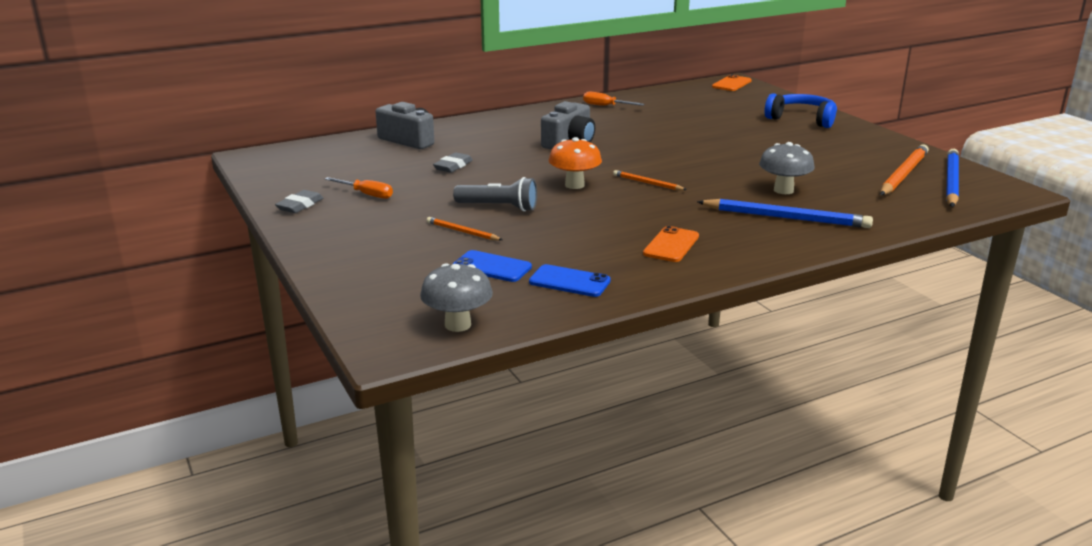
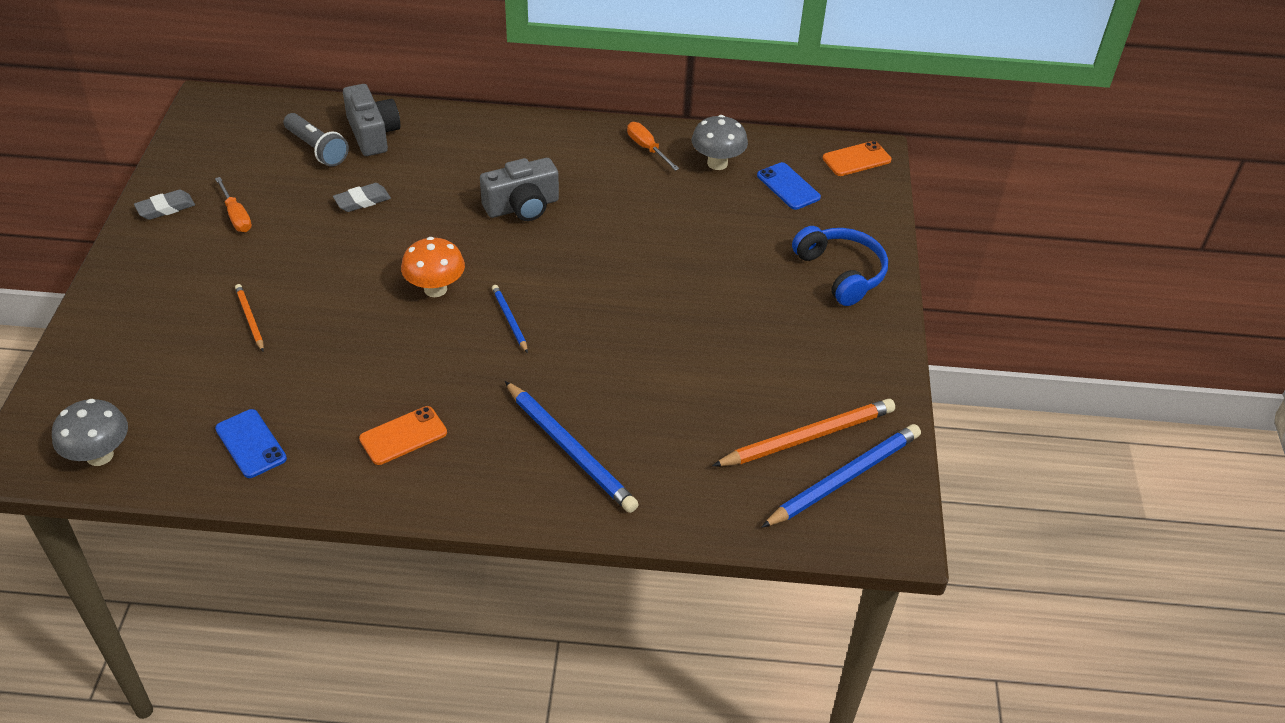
camera: 30 degrees right, 20 degrees up
grey flashlight [453,177,537,212] -> grey flashlight moved to [284,113,349,167]
blue phone [453,250,532,282] -> blue phone moved to [757,162,821,210]
orange pencil [613,170,687,190] -> blue pencil [492,285,528,353]
grey mushroom [759,142,815,194] -> grey mushroom moved to [692,115,748,170]

